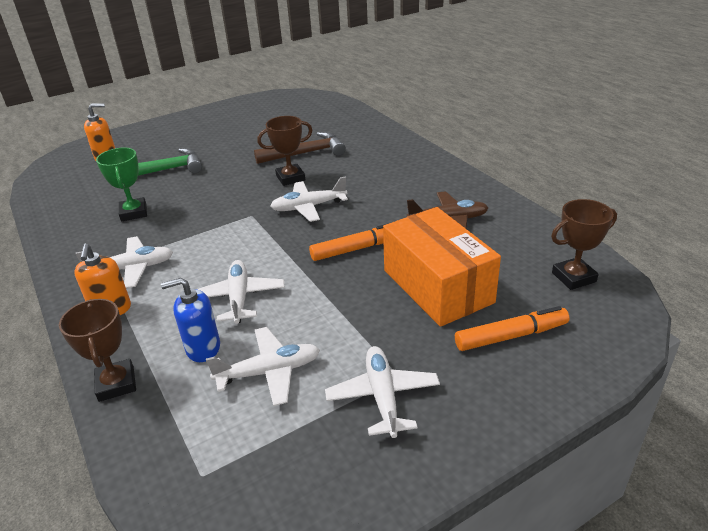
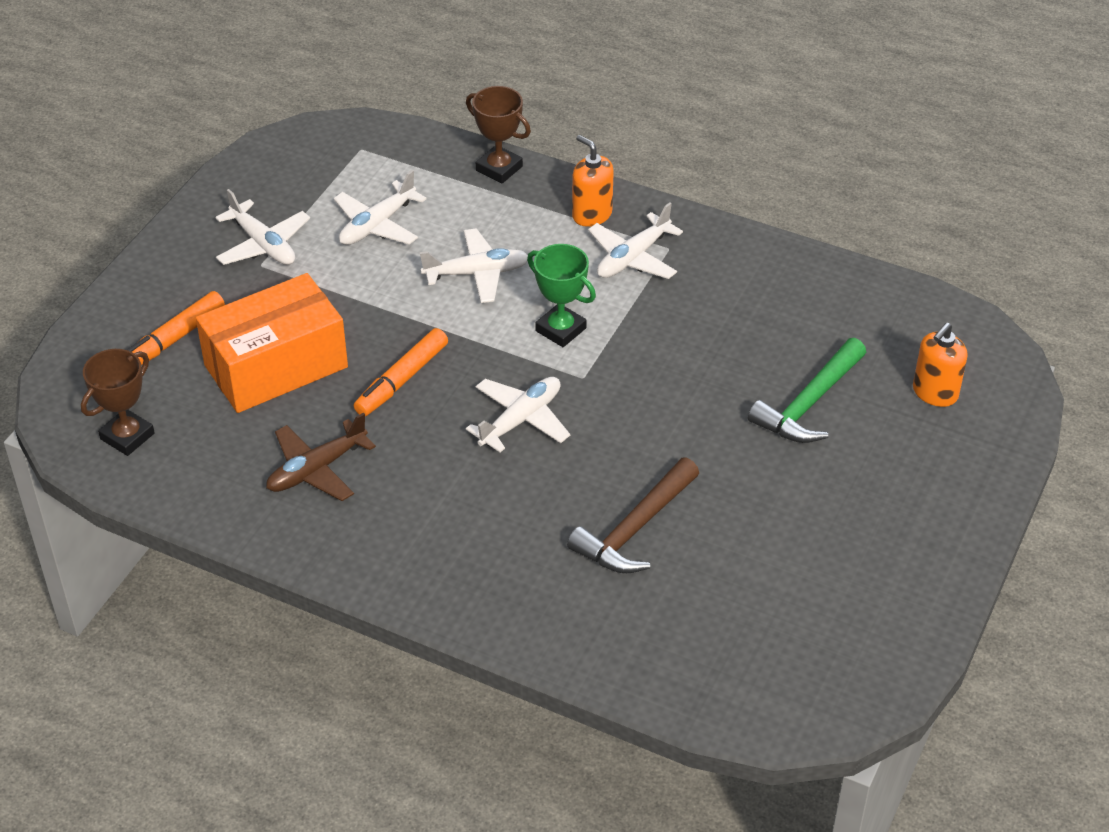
camera: 145 degrees right, 10 degrees up
green trophy [96,148,147,221] -> green trophy moved to [527,244,596,347]
blue soap dispenser [161,278,220,362] -> none
white plane [196,260,285,324] -> white plane turned 60 degrees counterclockwise [420,228,528,303]
brown trophy [257,116,313,186] -> none
orange box [383,207,501,327] -> orange box turned 60 degrees counterclockwise [196,273,348,413]

